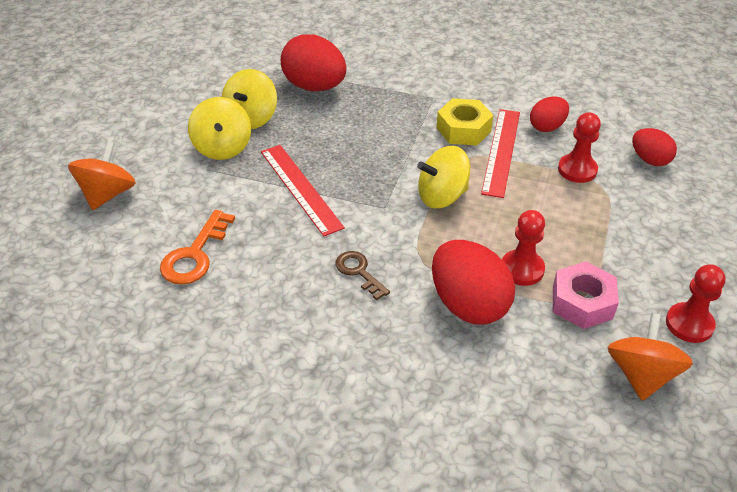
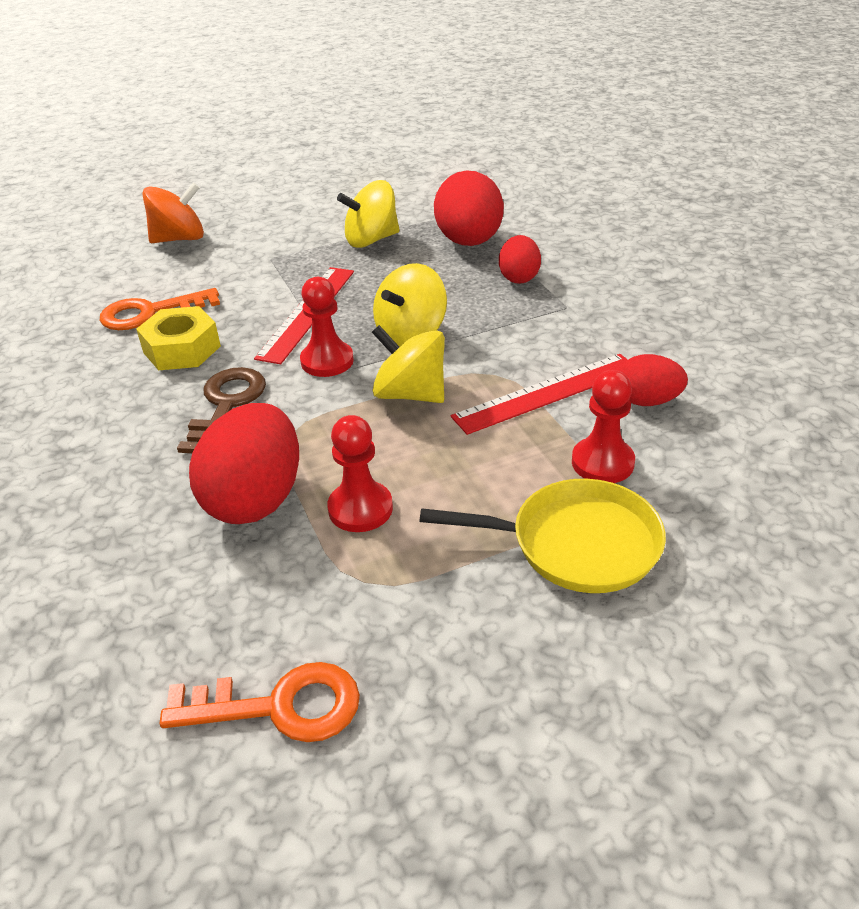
camera: 50 degrees right, 5 degrees down
yellow spinning top [188,97,251,160] -> yellow spinning top moved to [373,263,447,347]
brown key [336,251,390,300] -> brown key [177,367,266,453], size x1.51
yellow nut [437,98,493,145] -> yellow nut moved to [136,306,221,370]
pink nut [553,262,619,329] -> none
orange spinning top [607,313,693,401] -> orange key [159,662,360,742]
red egg [632,128,677,166] -> red egg moved to [499,235,541,284]
red pawn [666,264,726,343] -> red pawn moved to [300,277,354,377]
none -> yellow pan [420,479,666,593]

